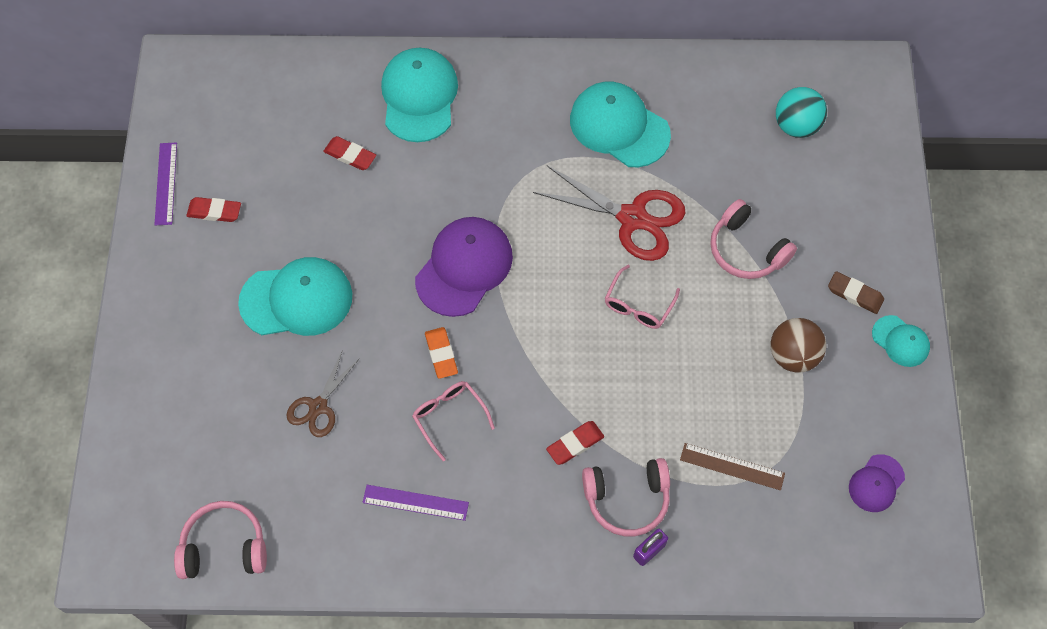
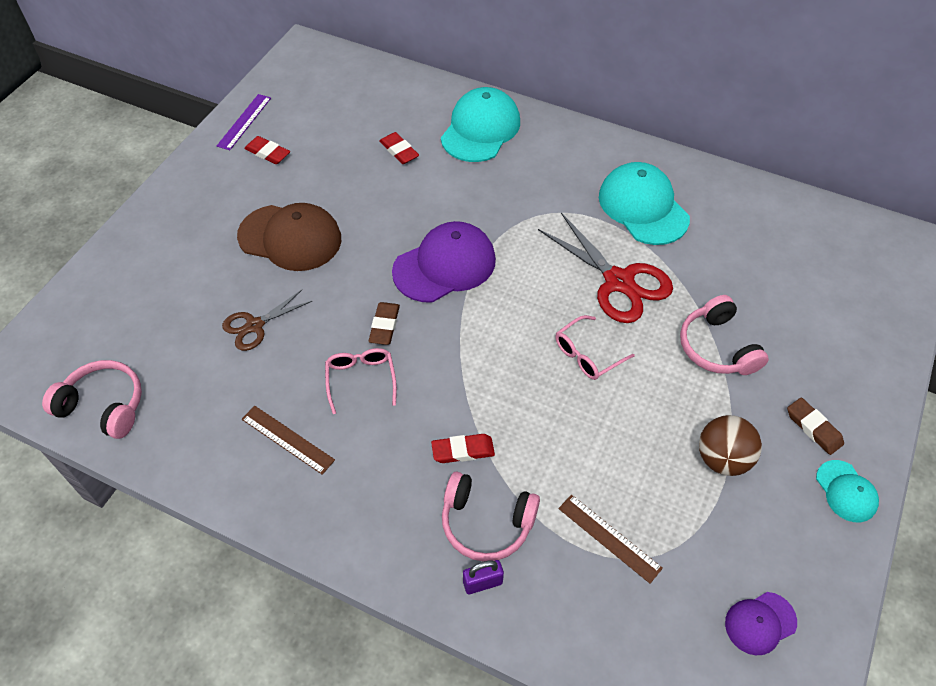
camera: 25 degrees right, 10 degrees down
turquoise cap [238,257,352,336] -> brown cap [237,203,341,271]
purple ruler [363,485,469,521] -> brown ruler [242,406,335,475]
orange eraser [425,327,458,379] -> brown eraser [369,302,400,345]
turquoise ball [776,87,827,138] -> none

